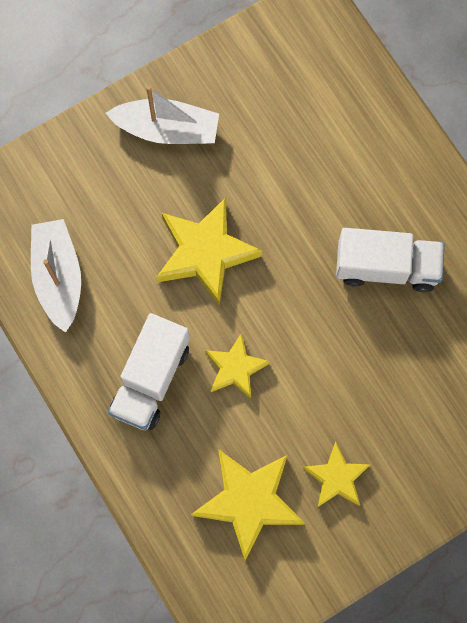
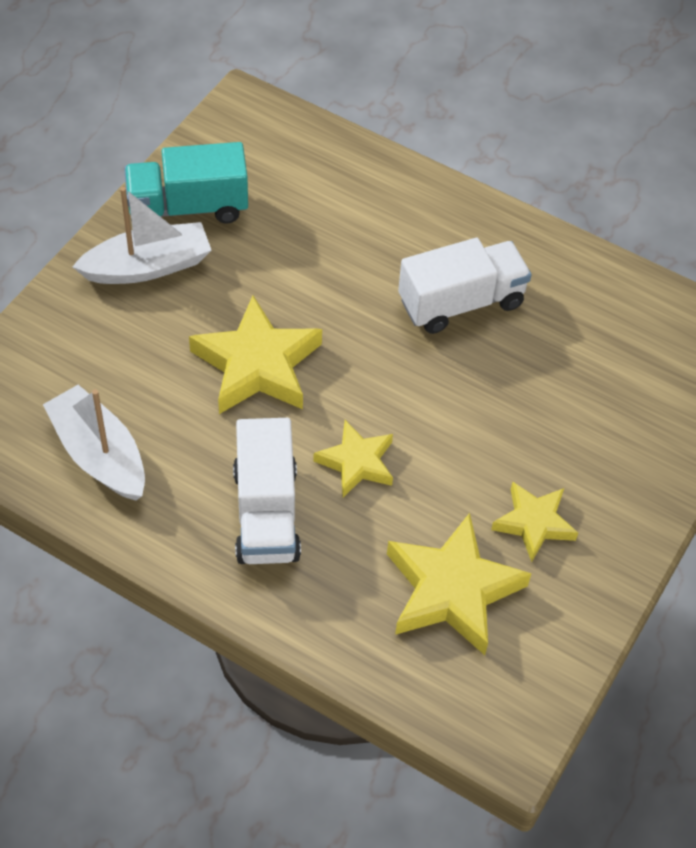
camera: 30 degrees left, 20 degrees down
none -> turquoise truck [124,142,248,224]

